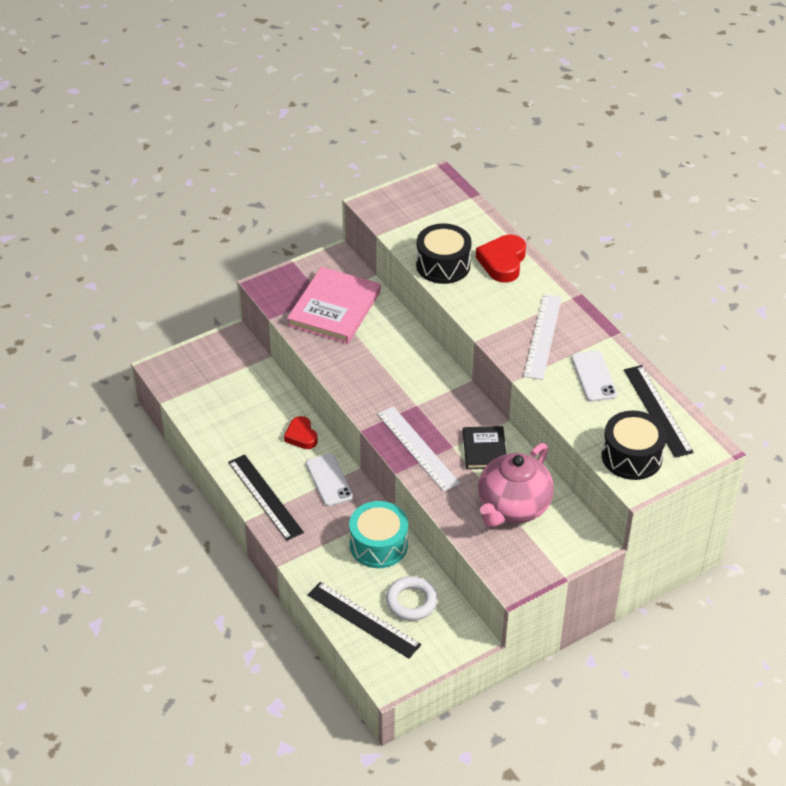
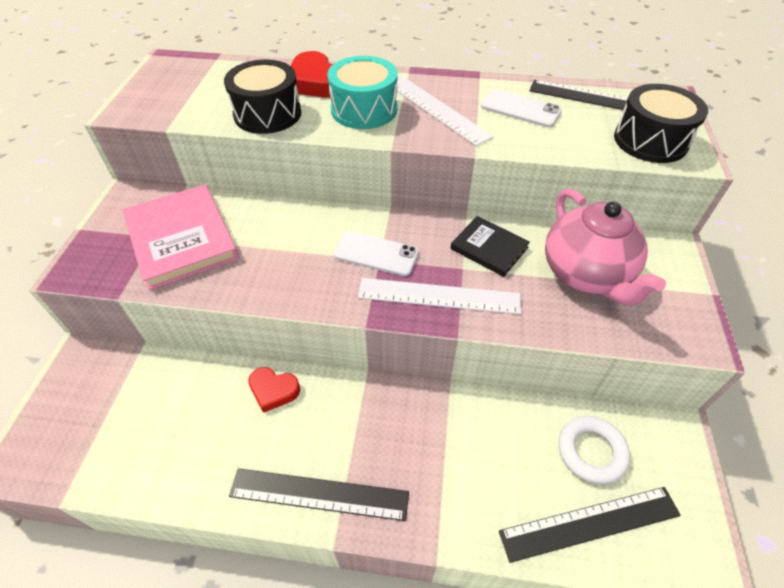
camera: 50 degrees left, 5 degrees up
white phone [306,454,353,507] -> white phone moved to [333,231,419,276]
turquoise drum [349,501,408,568] -> turquoise drum moved to [327,56,398,129]

